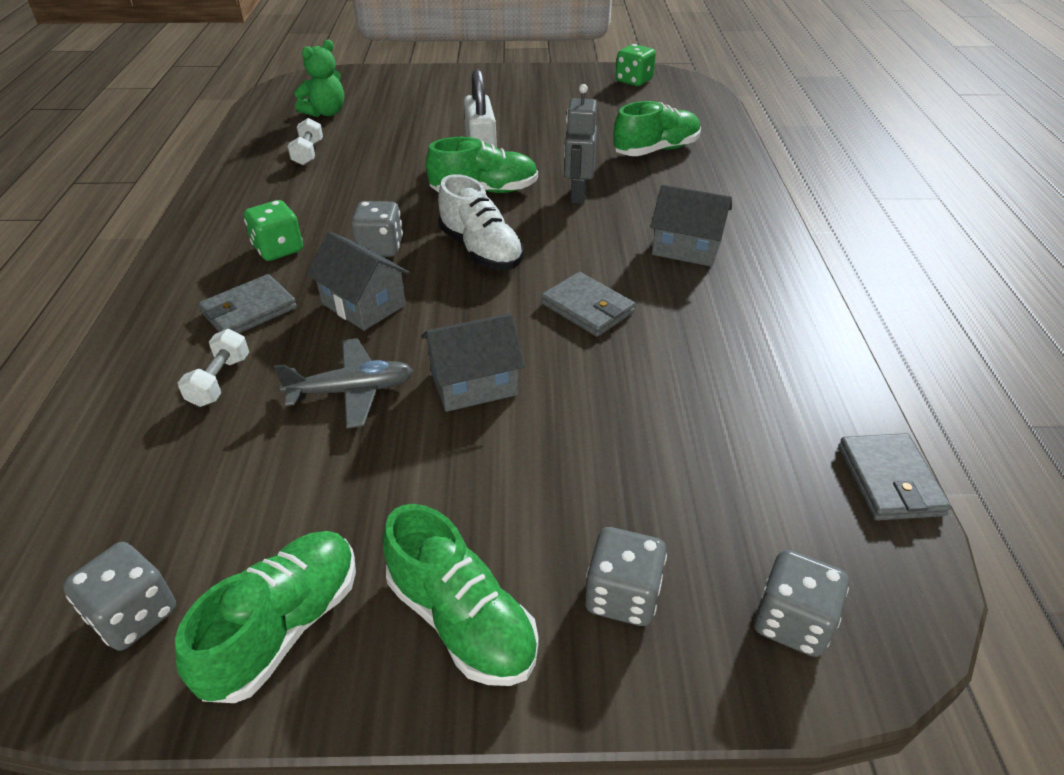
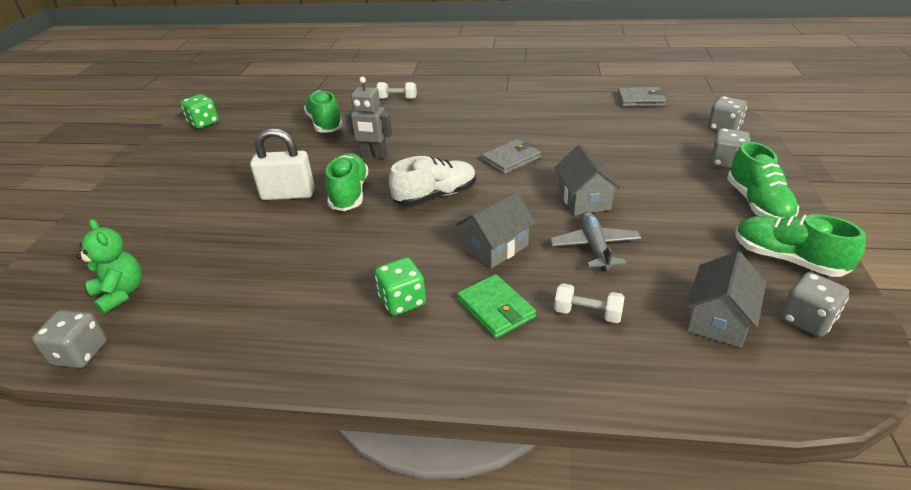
camera: 80 degrees left, 5 degrees down
grey wallet [198,274,297,334] -> green wallet [457,274,536,338]
white dumbbell [288,118,323,165] -> white dumbbell moved to [377,82,417,99]
grey dice [351,201,403,257] -> grey dice moved to [32,310,107,368]
green shoe [383,504,539,686] -> green shoe turned 120 degrees clockwise [727,142,799,218]
grey house [650,185,732,267] -> grey house moved to [686,251,766,348]

